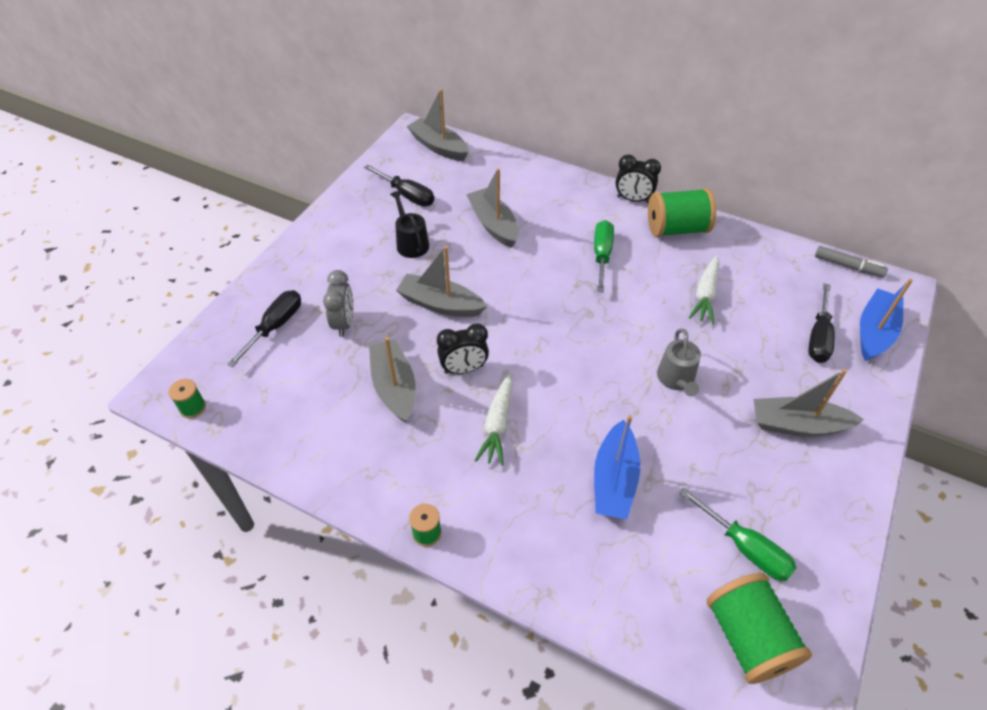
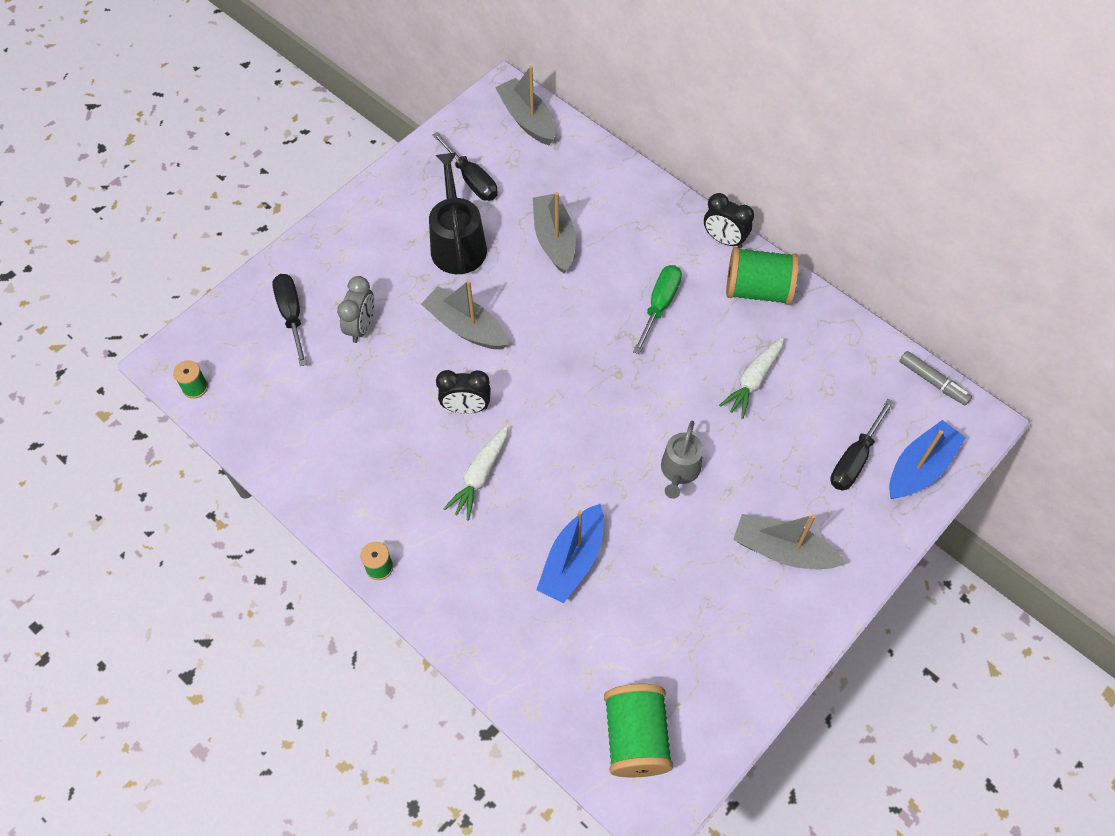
camera: 15 degrees right, 10 degrees up
black screwdriver [227,290,301,368] -> black screwdriver turned 60 degrees counterclockwise [272,274,307,366]
grey boat [369,337,416,423] -> none
black watering can [390,191,429,258] -> black watering can [429,153,487,274], size x1.54
green screwdriver [679,488,797,581] -> none

